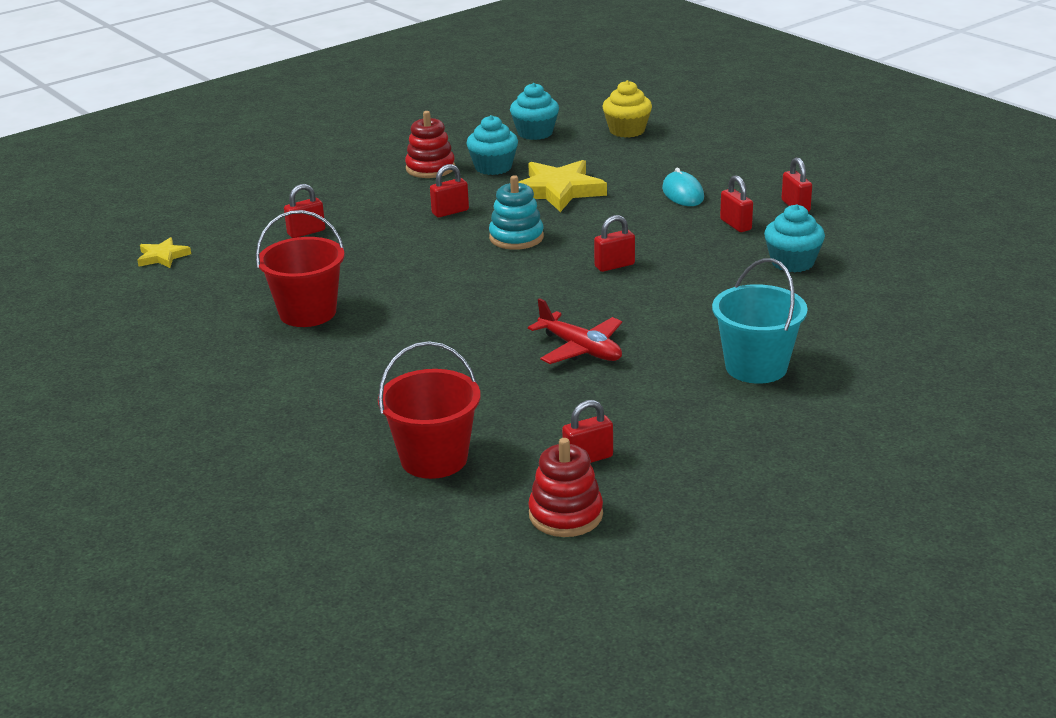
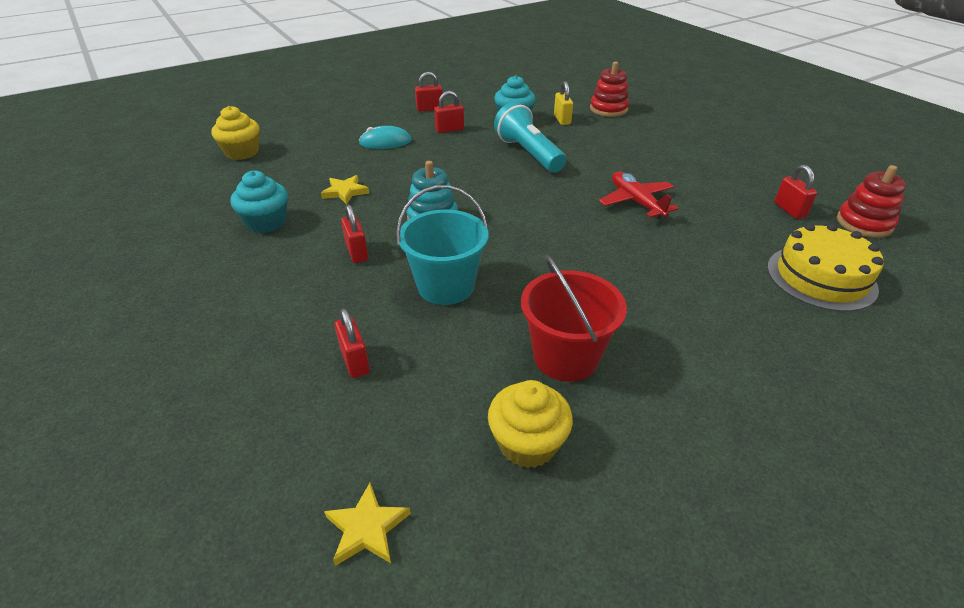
camera: 85 degrees left, 10 degrees up
red bucket [378,341,481,479] -> yellow cake [767,223,884,312]
red stacking toy [405,111,455,178] -> red stacking toy moved to [590,62,629,117]
turquoise cupcake [510,83,559,140] -> none
yellow star [518,160,607,212] -> yellow star [321,175,369,205], size x0.53
red plane [528,298,622,364] -> red plane turned 75 degrees counterclockwise [599,172,679,219]
red padlock [594,215,635,272] -> none
turquoise bucket [712,258,808,384] -> turquoise bucket moved to [396,185,489,305]
none -> yellow cupcake [488,380,573,468]
none -> turquoise flashlight [494,102,566,172]
none -> yellow padlock [554,81,573,125]

